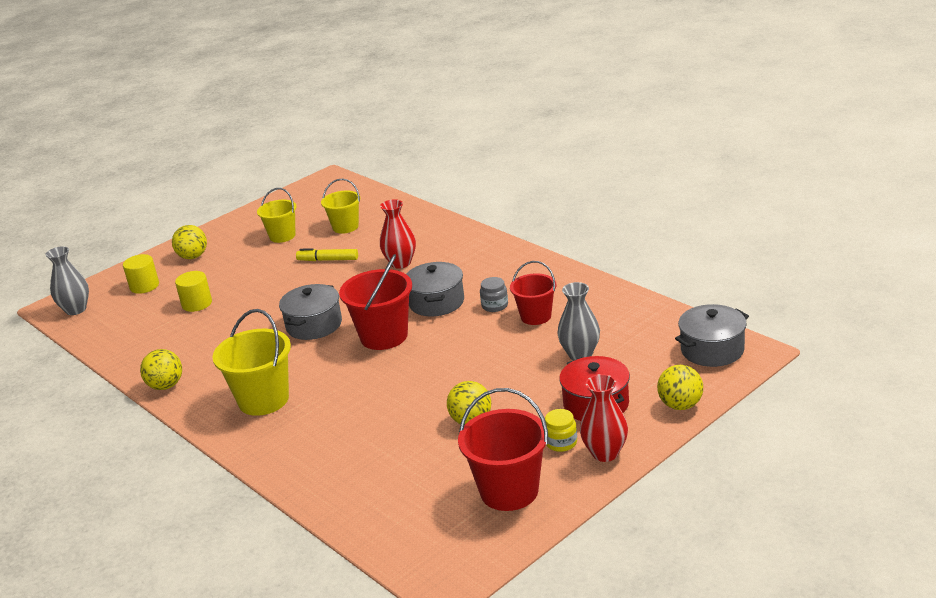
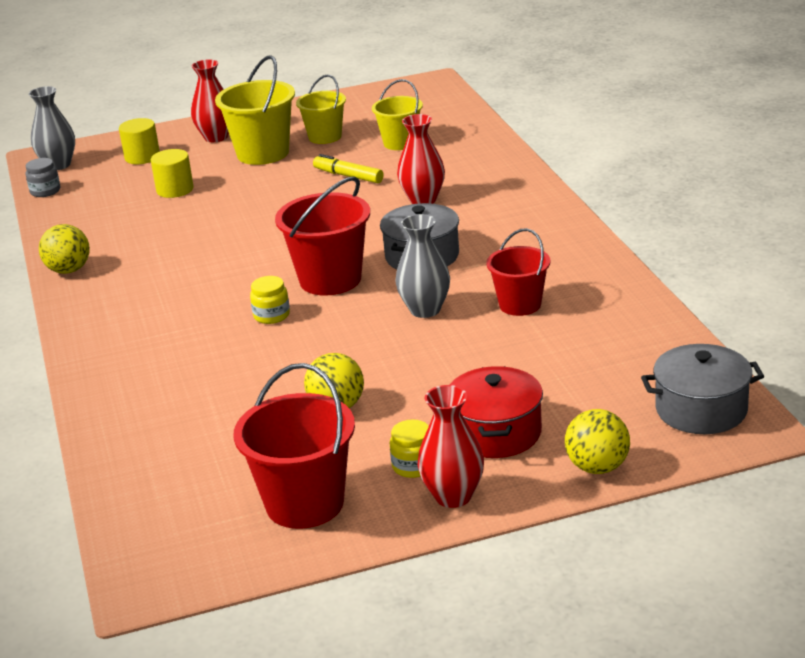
camera: 25 degrees right, 0 degrees up
yellow ball [172,225,207,259] -> red vase [191,59,229,142]
yellow bucket [213,309,291,416] -> yellow bucket moved to [215,55,295,165]
grey pot [279,284,342,340] -> none
grey jar [480,277,508,312] -> grey jar moved to [26,158,60,197]
grey vase [557,282,600,360] -> grey vase moved to [396,214,450,318]
none -> yellow jar [250,276,290,324]

